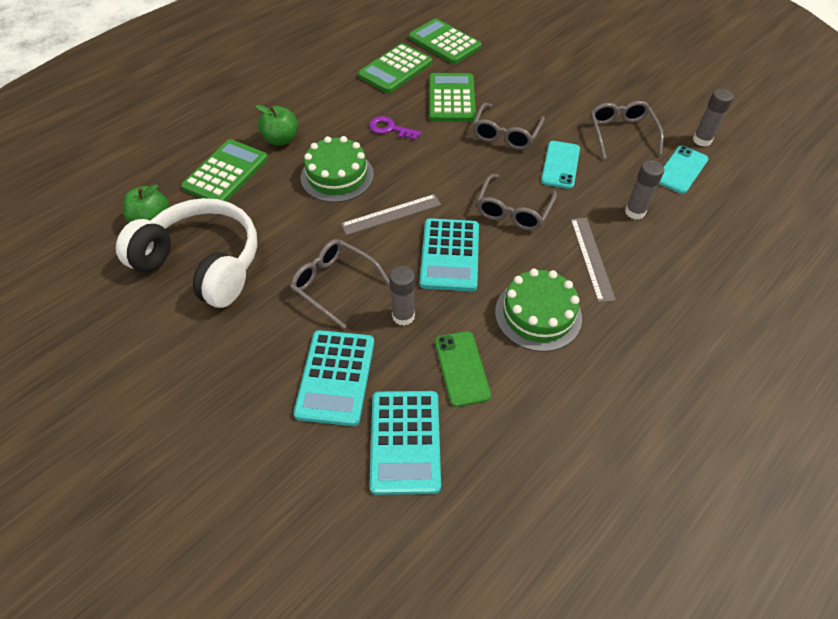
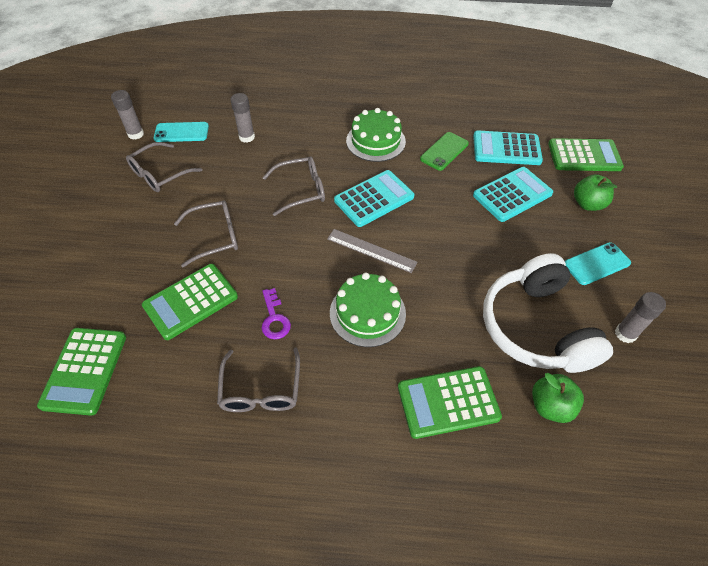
camera: 130 degrees left, 0 degrees up
green apple [255,105,298,146] -> green apple moved to [574,174,617,211]
grey glasses [290,239,390,329] -> grey glasses moved to [217,347,300,412]
green calculator [358,43,432,93] -> green calculator moved to [548,138,624,171]
turquoise calculator [369,391,441,495] -> turquoise calculator turned 135 degrees counterclockwise [473,131,543,165]
grey glue stick [389,265,415,326] -> grey glue stick moved to [615,292,666,343]
turquoise phone [541,141,580,189] -> turquoise phone moved to [565,242,631,285]
grey ruler [571,218,616,302] -> none

